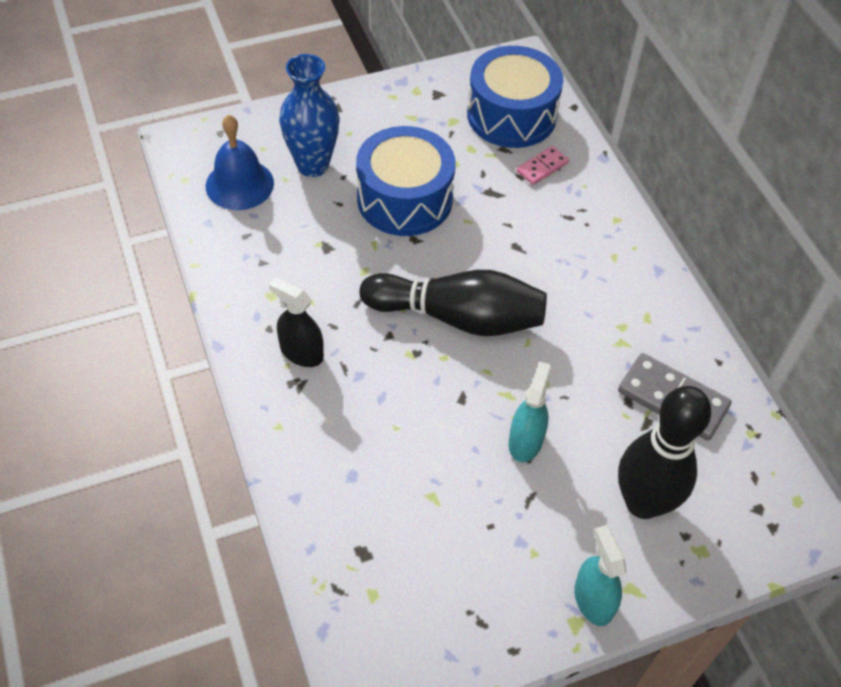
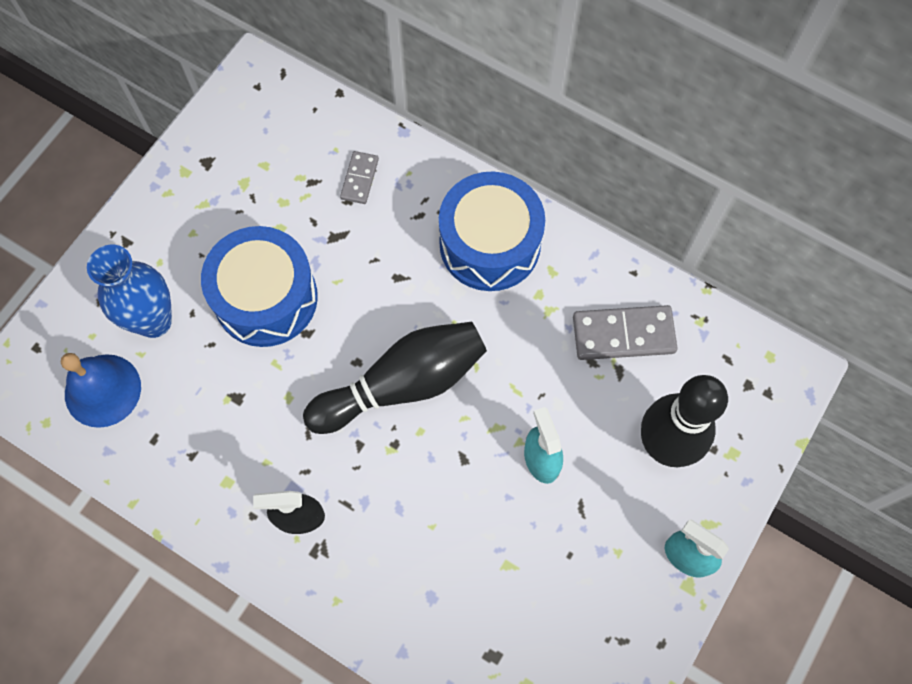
camera: 35 degrees left, 15 degrees up
blue drum [467,46,563,148] -> blue drum moved to [439,172,545,291]
pink domino [517,146,569,185] -> grey domino [340,151,379,204]

